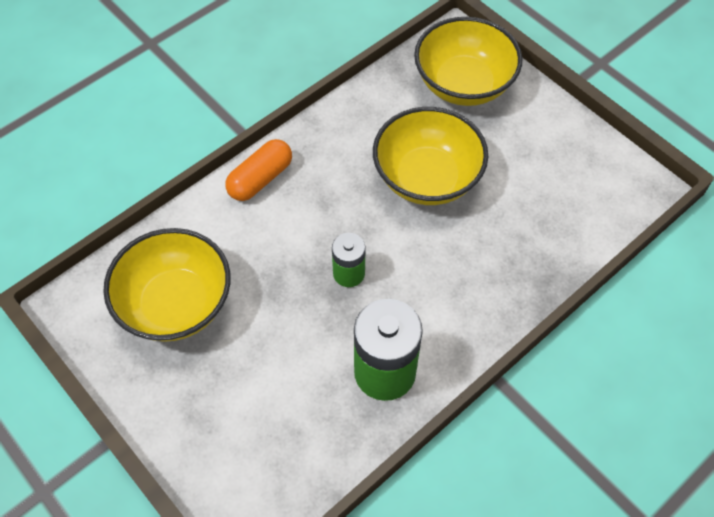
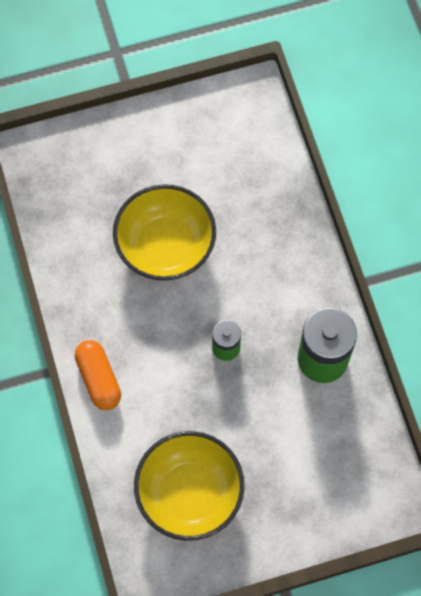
camera: 65 degrees left, 10 degrees up
yellow bowl [414,17,522,106] -> none

